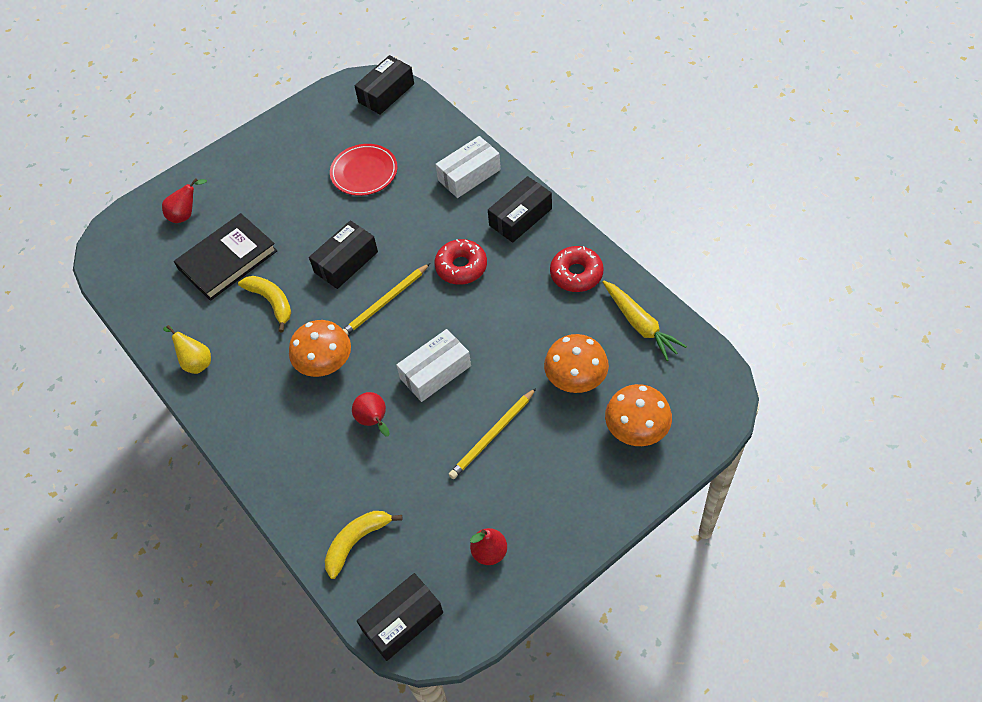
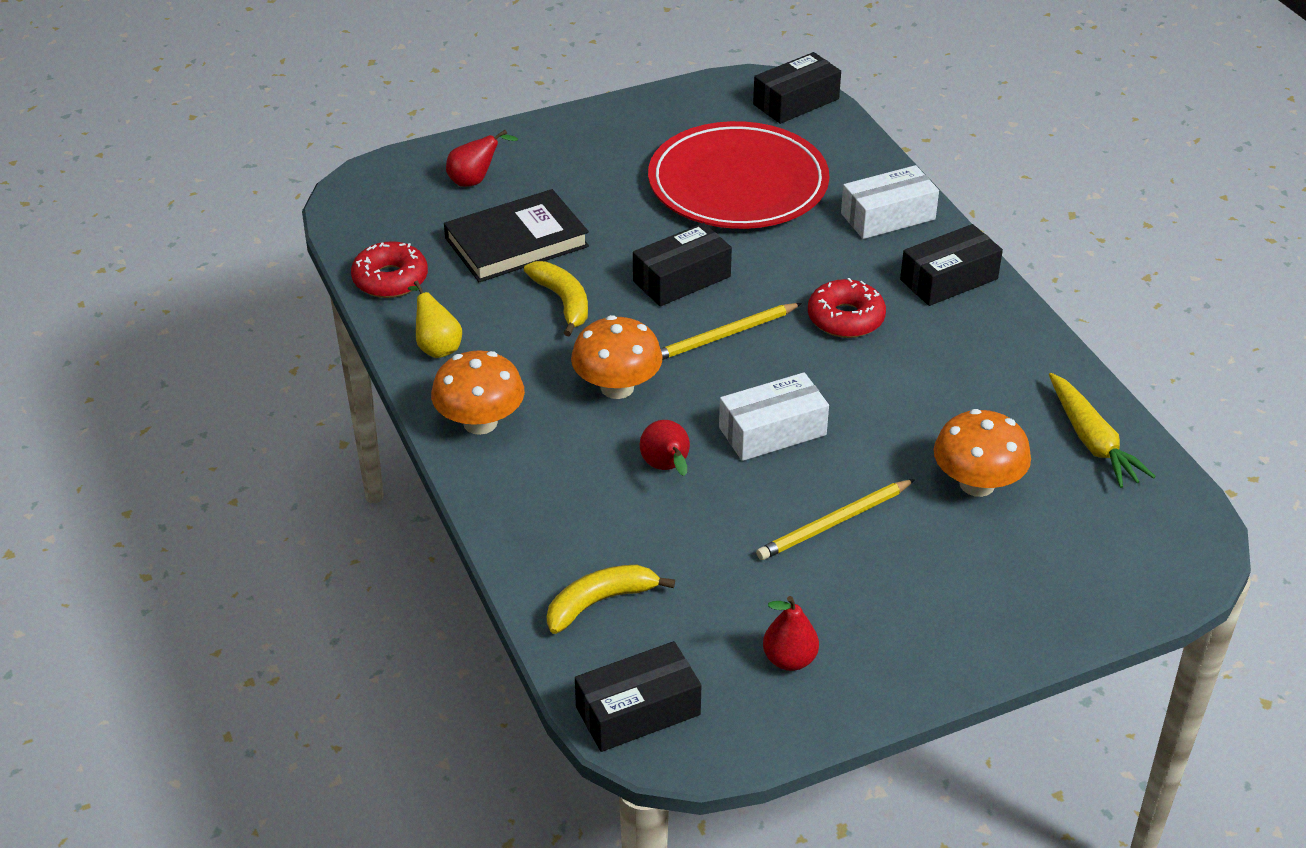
camera: 10 degrees right, 15 degrees down
red plate [330,144,397,196] -> red plate [648,121,829,229], size x1.82
red donut [550,246,604,292] -> red donut moved to [351,241,428,298]
orange mushroom [605,384,672,446] -> orange mushroom moved to [431,350,525,435]

